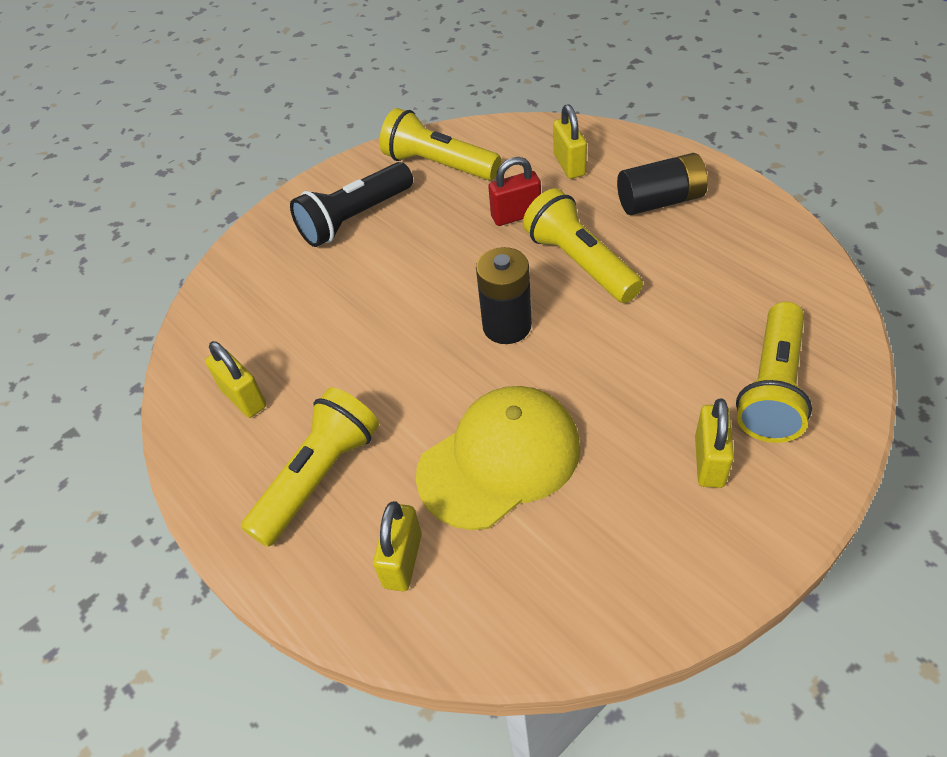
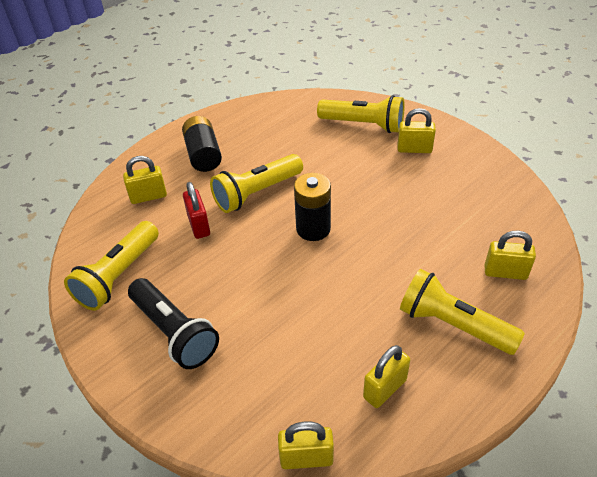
camera: 95 degrees left, 5 degrees down
yellow cap [416,386,580,530] -> none
none -> yellow padlock [278,421,334,469]

